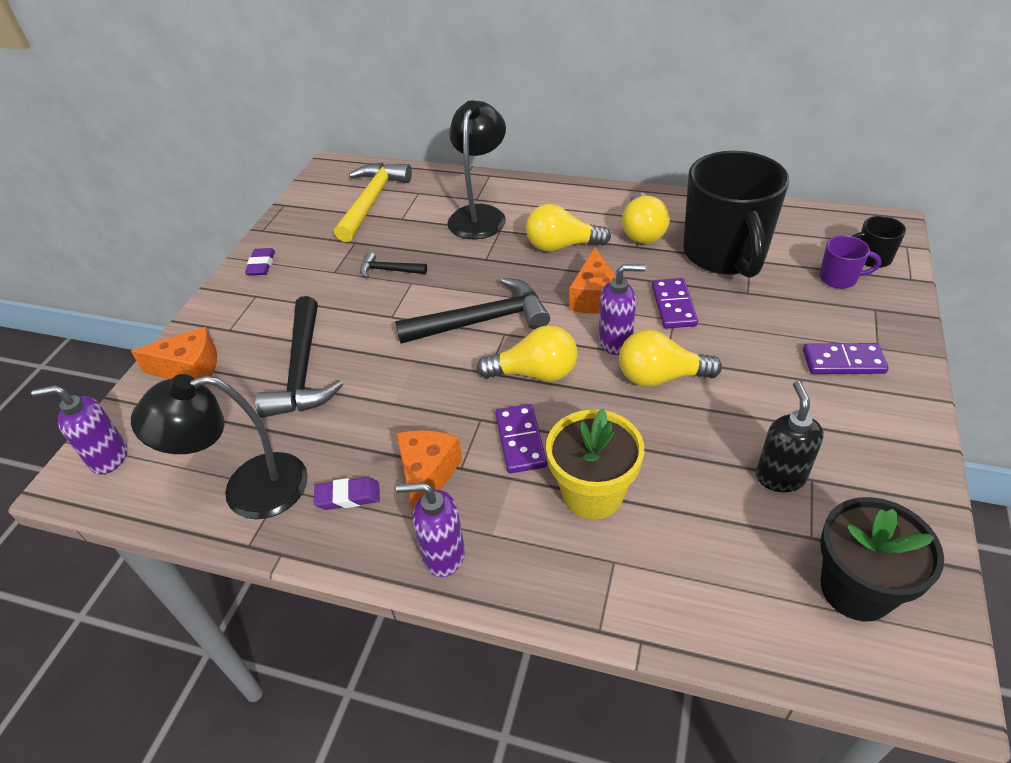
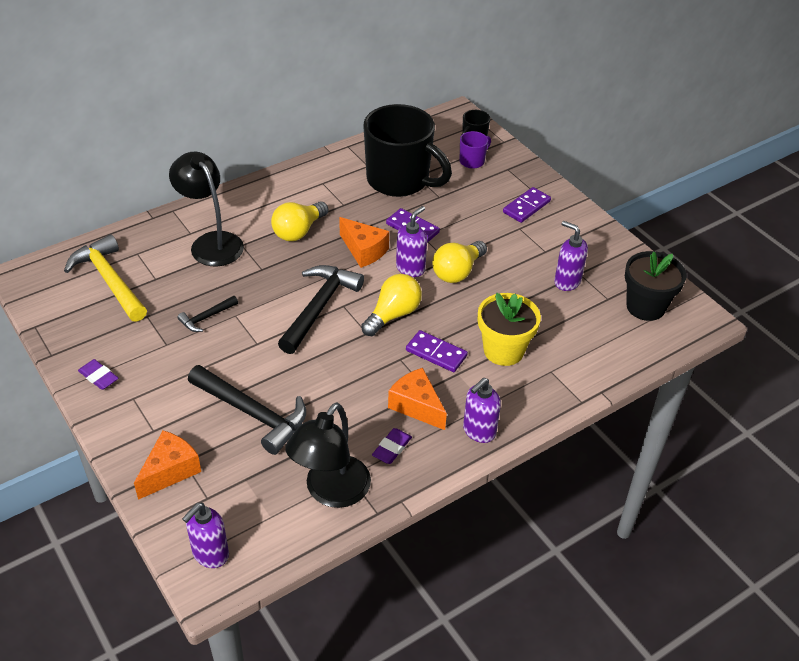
camera: 55 degrees left, 0 degrees up
yellow light bulb [622,192,670,244] -> none
black soap dispenser [756,381,824,492] -> purple soap dispenser [554,221,588,291]

